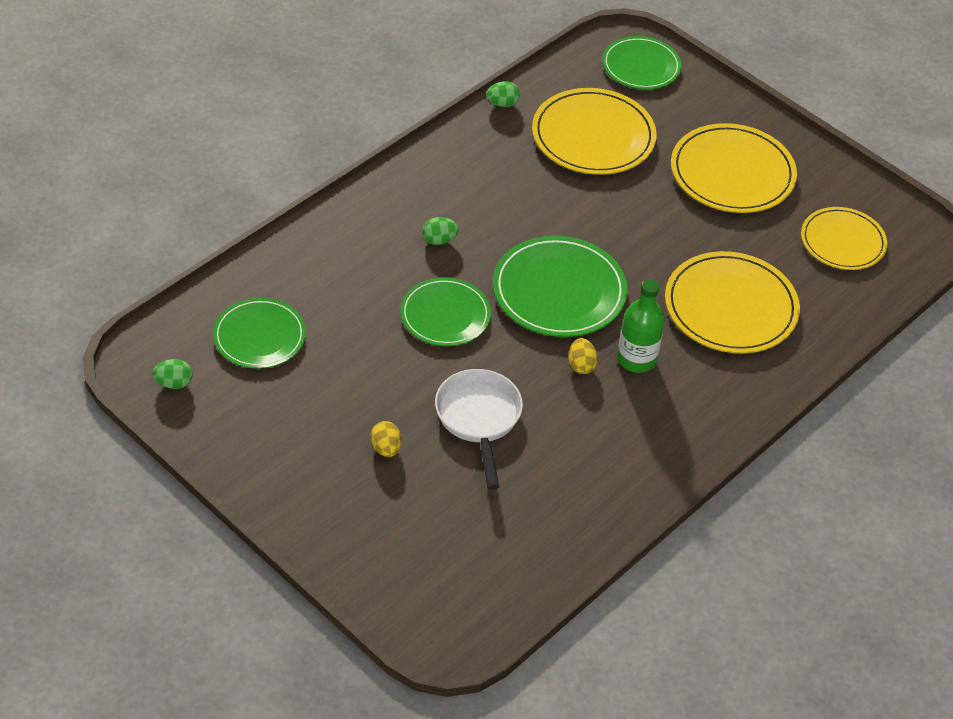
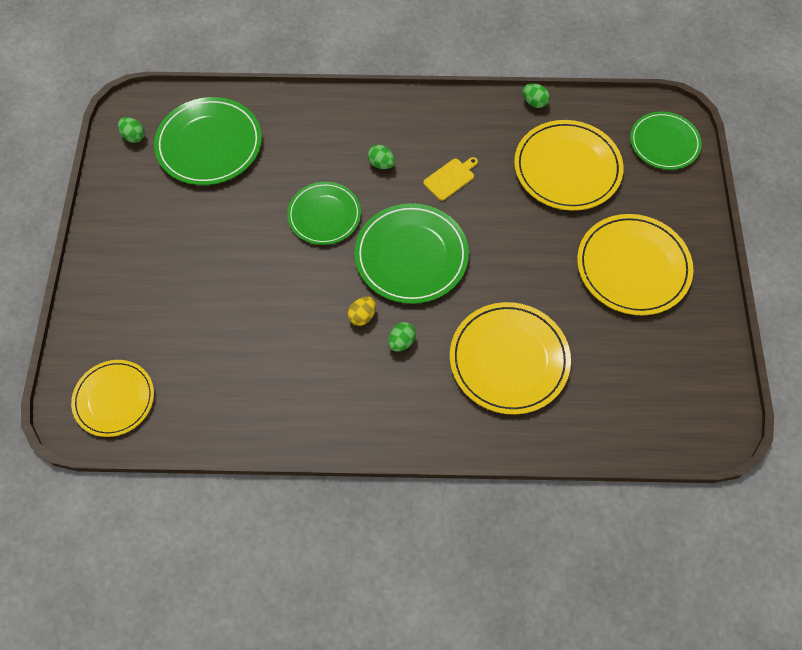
camera: 50 degrees right, 15 degrees up
green plate [213,298,306,369] -> green plate [154,97,262,185], size x1.51
yellow egg [371,421,401,457] -> none
white pan [435,369,523,490] -> none
green bottle [617,279,665,373] -> green egg [388,322,416,352]
yellow plate [801,207,887,270] -> yellow plate moved to [71,360,154,437]
none -> yellow cutting board [423,157,478,201]

